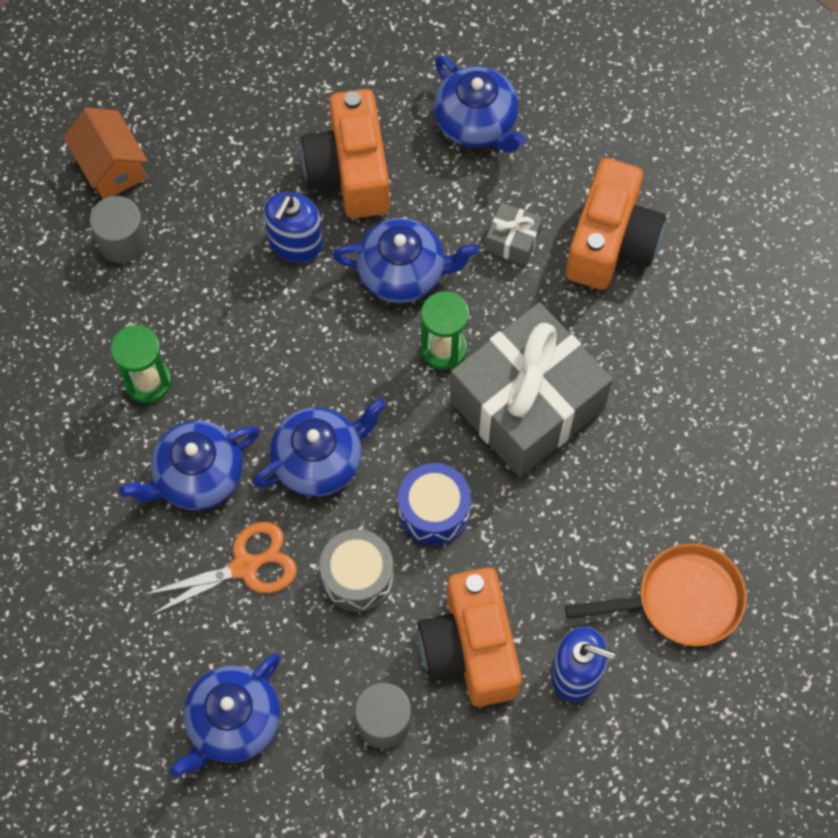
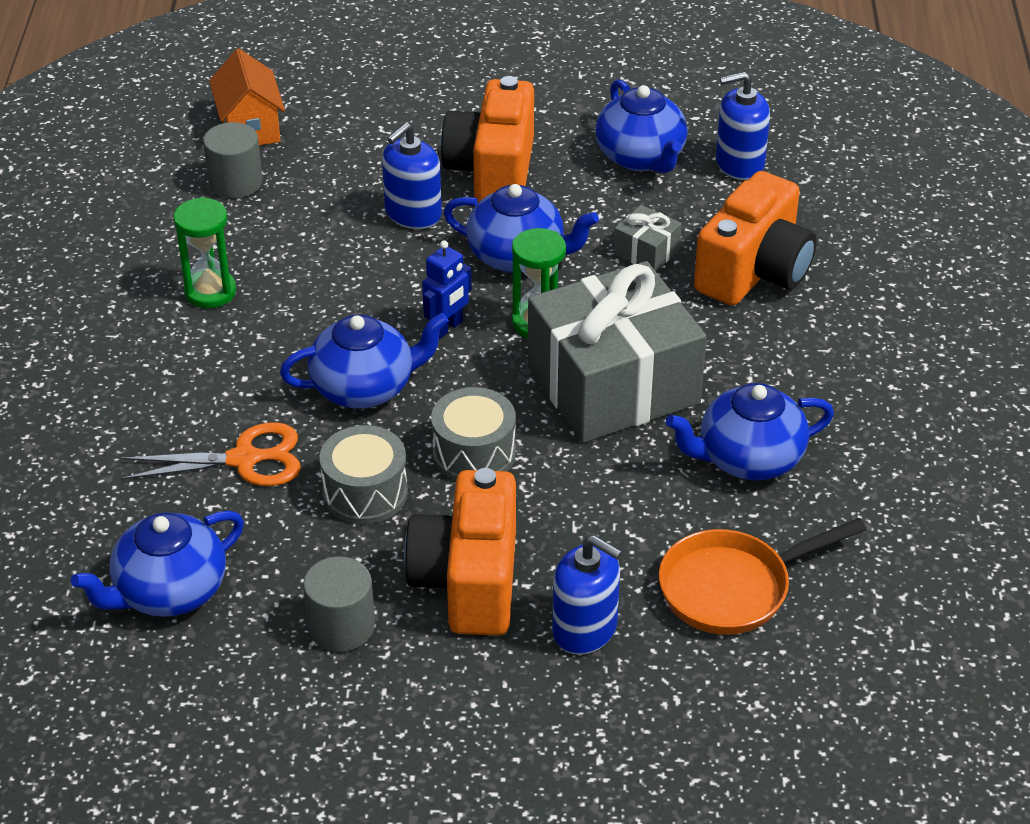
camera: 15 degrees right, 25 degrees down
blue teapot [119,420,259,510] -> blue teapot moved to [666,383,834,480]
blue drum [398,463,471,545] -> grey drum [431,387,516,481]
orange pan [565,543,747,646] -> orange pan turned 150 degrees clockwise [659,518,867,635]
none -> blue robot [422,240,472,339]
none -> blue soap dispenser [716,72,770,180]

